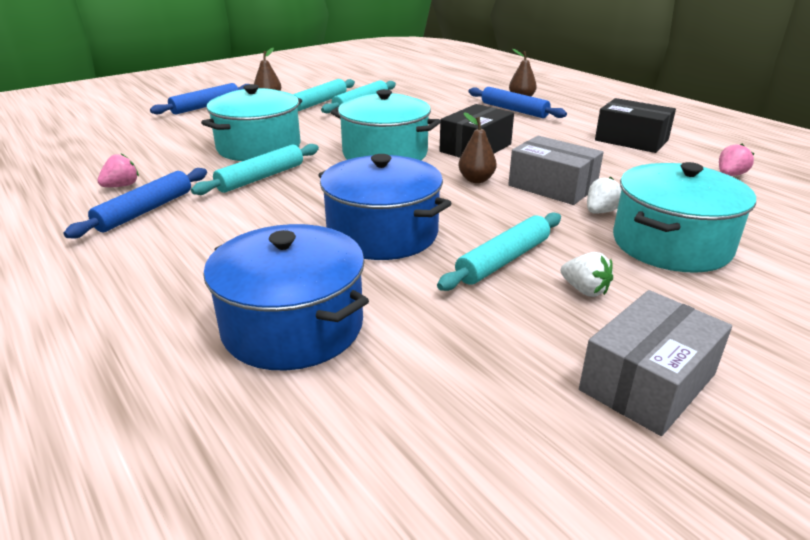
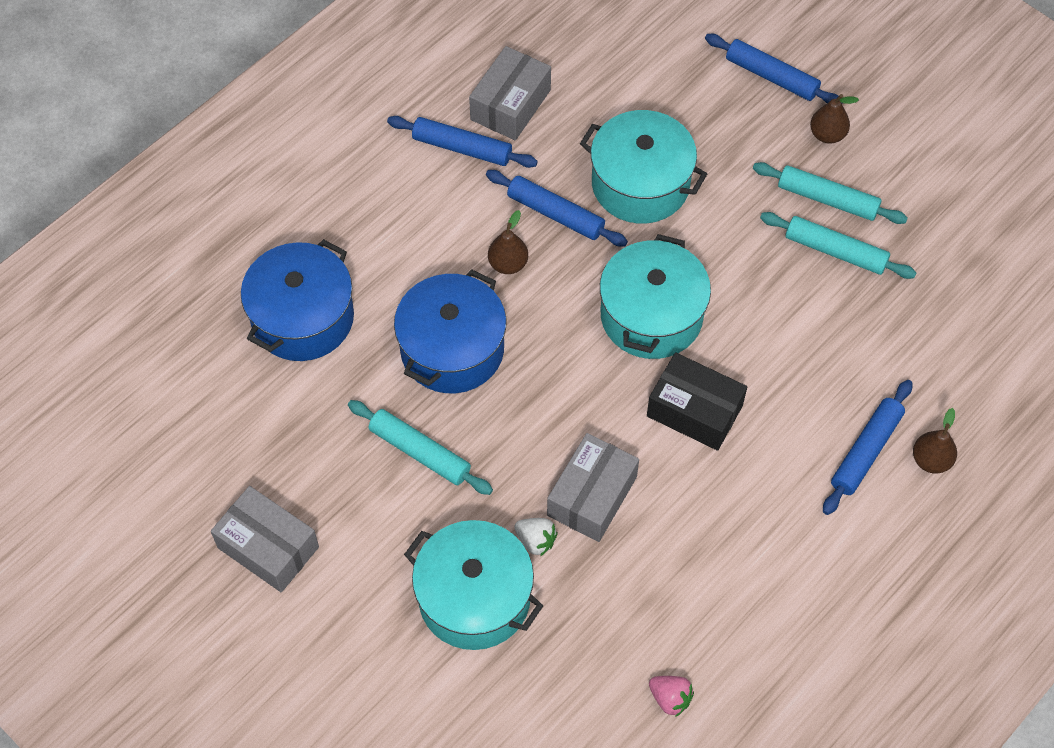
camera: 80 degrees right, 30 degrees up
pink strawberry [97,154,139,187] -> grey box [469,46,551,141]
turquoise rolling pin [191,144,319,195] -> blue rolling pin [486,170,628,246]
brown pear [458,112,497,183] -> brown pear moved to [488,210,528,274]
white strawberry [561,252,613,297] -> none
black box [595,98,676,153] -> none

